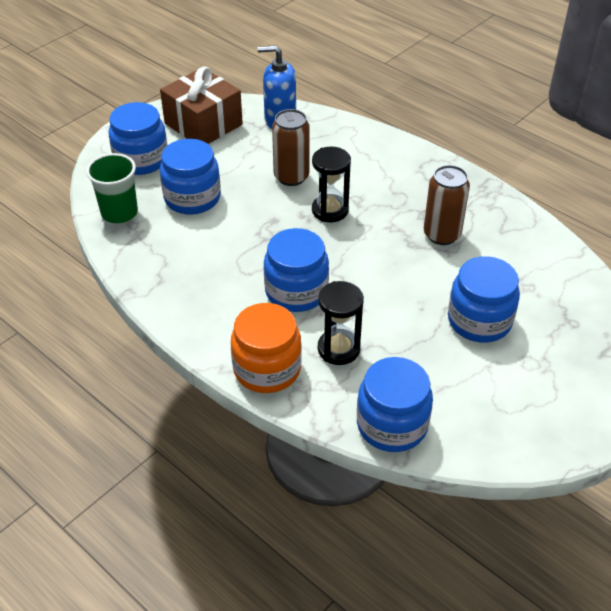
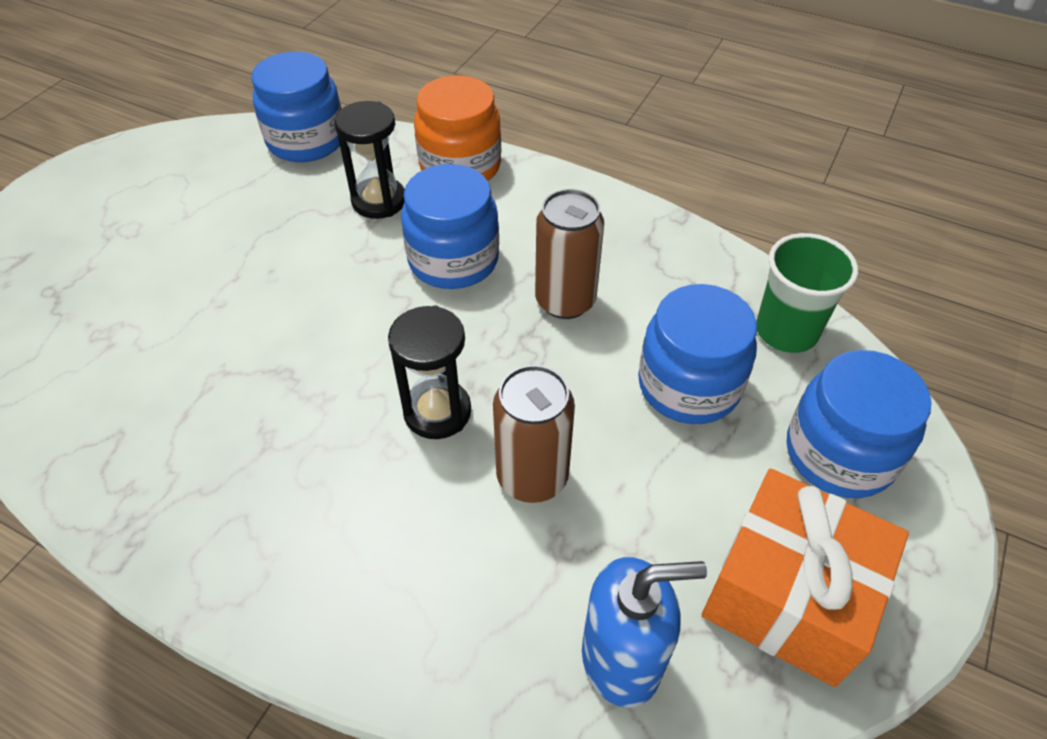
camera: 165 degrees right, 5 degrees up
brown gift [160,66,243,144] -> orange gift [702,468,909,687]
brown can [424,165,470,245] -> brown can moved to [535,189,604,319]
blue jar [448,256,520,343] -> none

